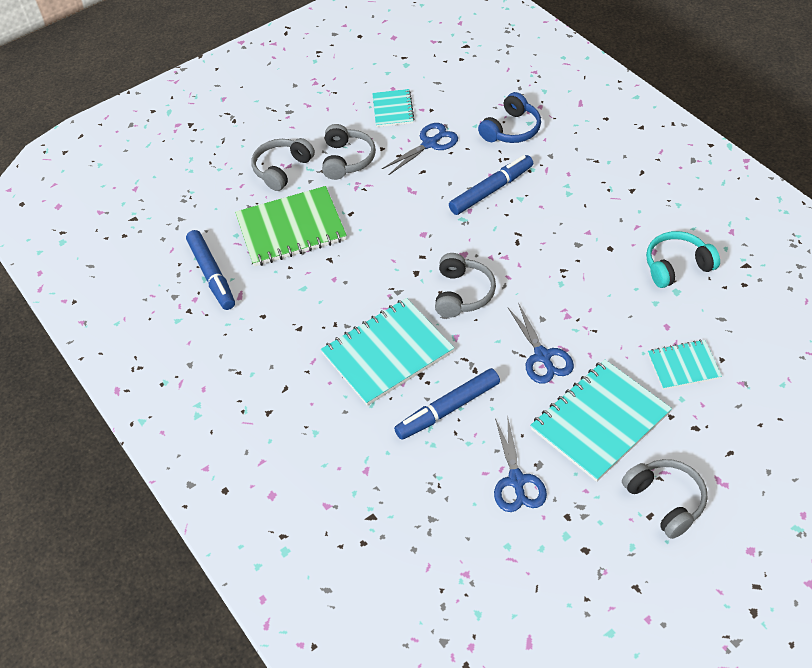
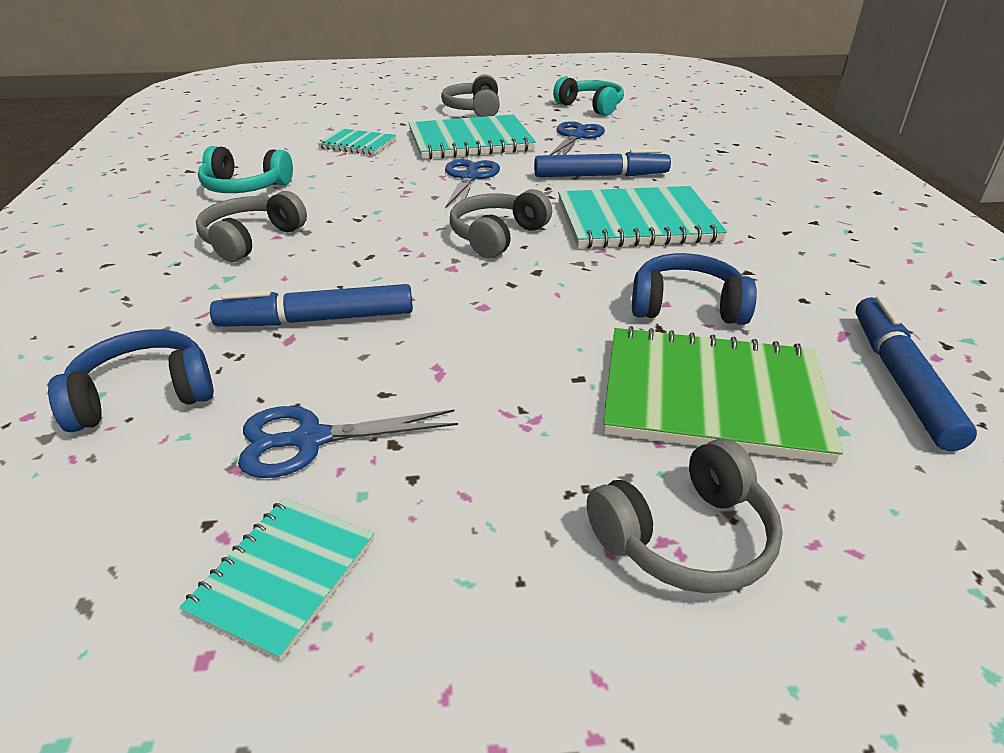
camera: 155 degrees left, 15 degrees down
grey headphones [322,124,376,180] -> grey headphones moved to [196,191,307,262]
none -> turquoise headphones [553,76,624,116]
none -> blue headphones [632,253,757,325]

